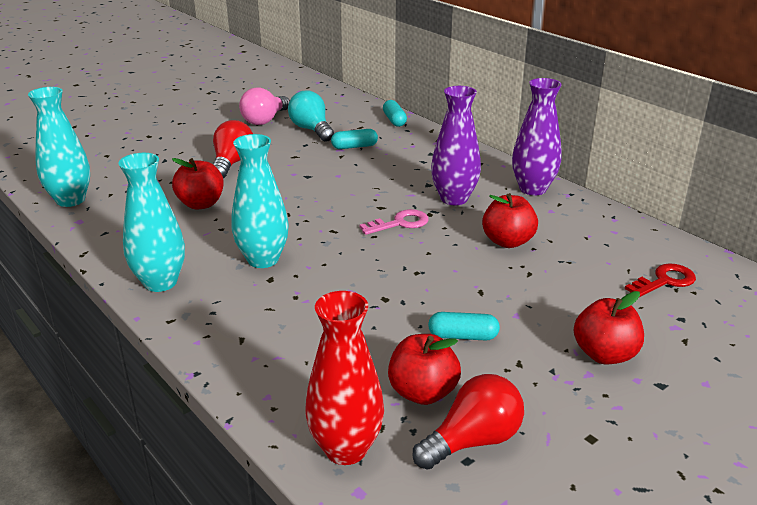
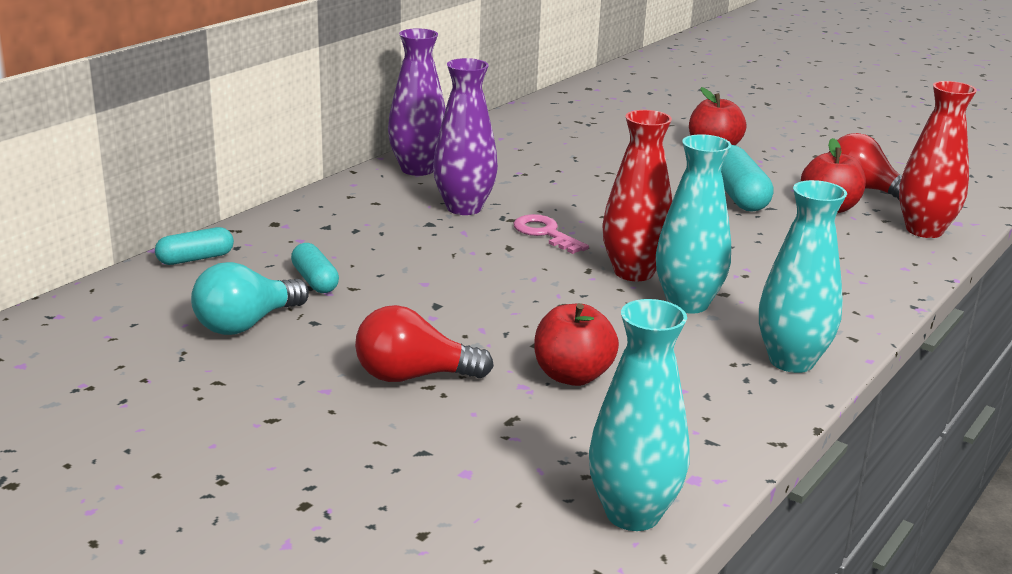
camera: 105 degrees left, 5 degrees down
pink light bulb [239,87,290,125] -> none
turquoise capsule [428,312,500,340] -> turquoise capsule [721,145,774,212], size x1.61
red apple [482,193,538,248] -> none
red key [625,263,696,297] -> none
none -> red vase [603,110,672,281]

